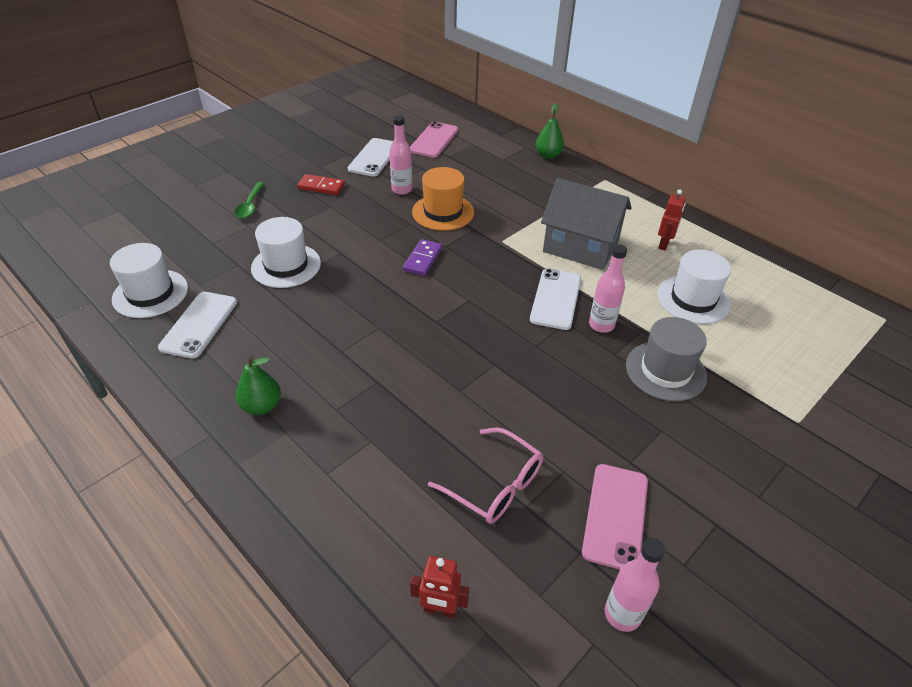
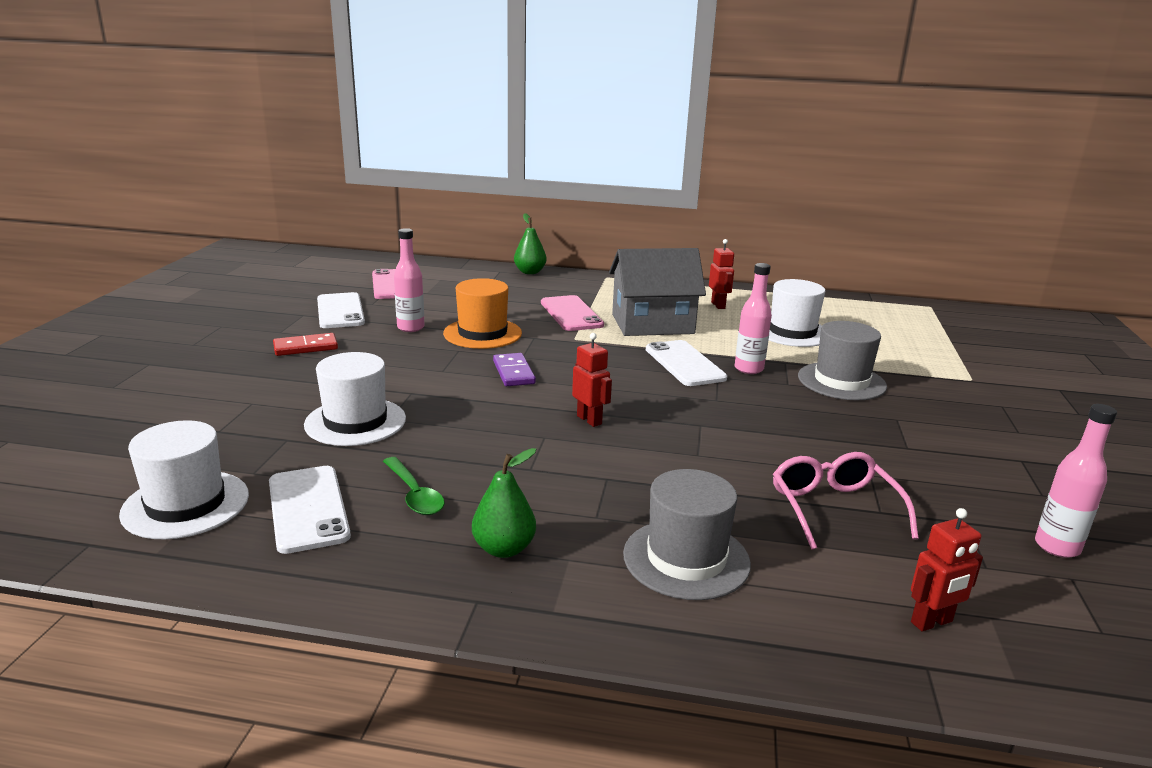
camera: 35 degrees left, 20 degrees down
green spoon [234,182,265,218] -> green spoon moved to [383,457,445,515]
pink glasses [428,427,543,524] -> pink glasses turned 105 degrees counterclockwise [773,452,919,550]
pink phone [582,464,648,570] -> pink phone moved to [541,295,604,331]
none -> red robot [572,333,612,427]
none -> grey hat [623,469,751,600]

